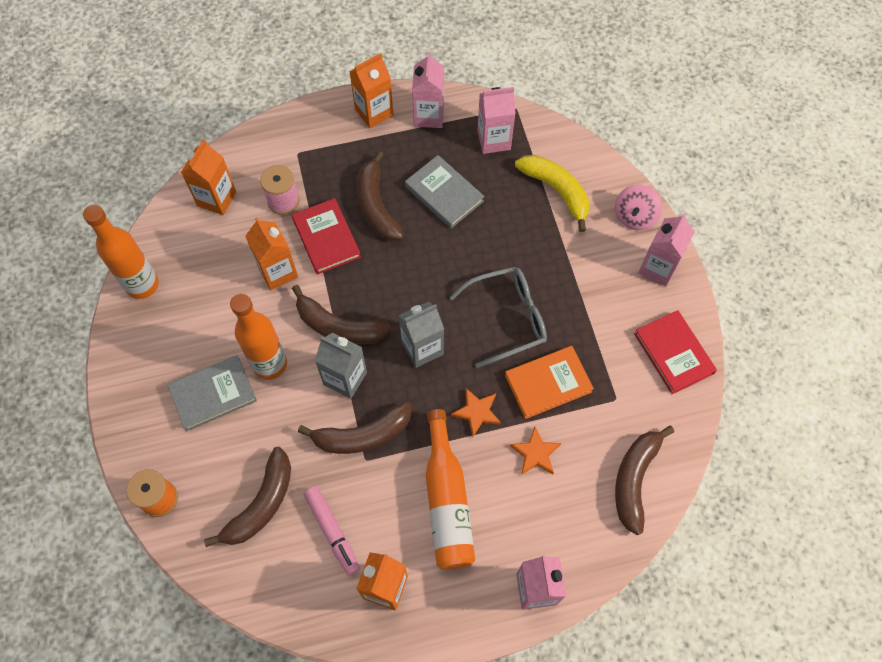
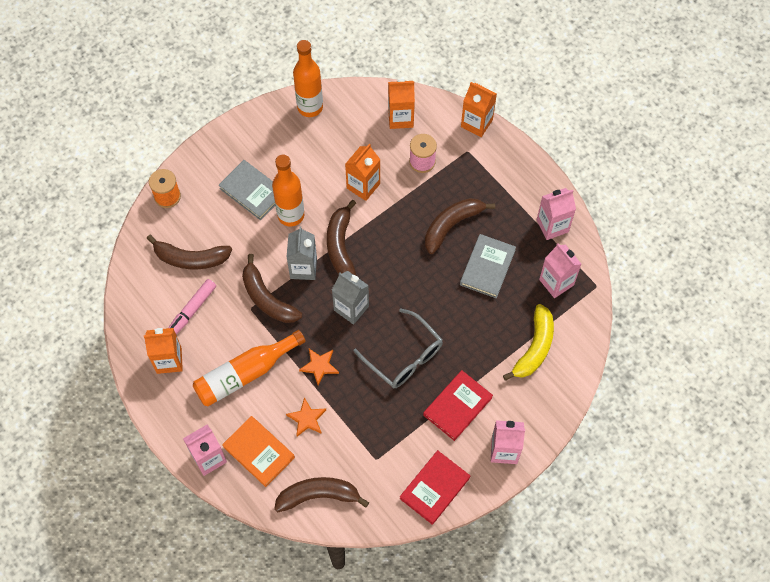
camera: 65 degrees right, 0 degrees up
red book [292,198,361,275] -> red book moved to [423,370,493,441]
orange carton [349,53,393,128] -> orange carton moved to [461,82,497,137]
orange book [505,346,594,419] -> orange book moved to [222,416,295,487]
pink spinning top [615,184,662,230] -> none

